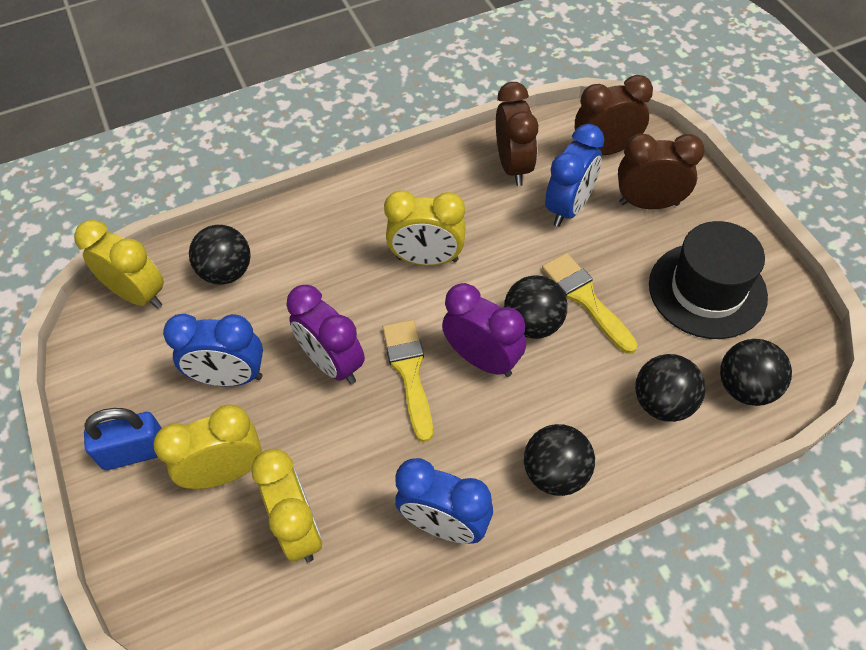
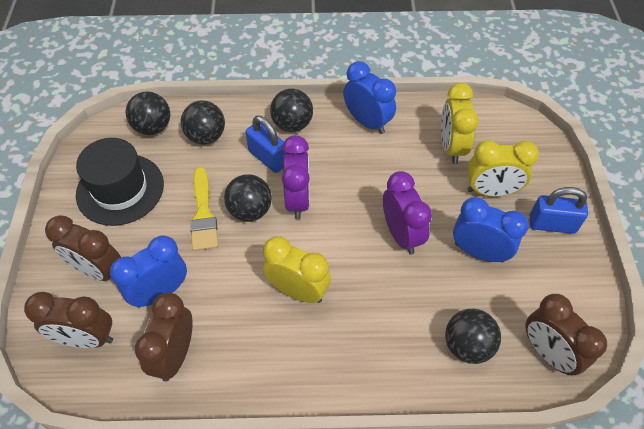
camera: 160 degrees left, 0 degrees up
yellow clock [74,220,164,309] -> brown clock [525,294,607,376]
yellow brush [382,320,433,442] -> none
purple clock [442,283,526,377] -> purple clock turned 150 degrees counterclockwise [282,135,310,219]
none -> blue padlock [246,115,285,173]

